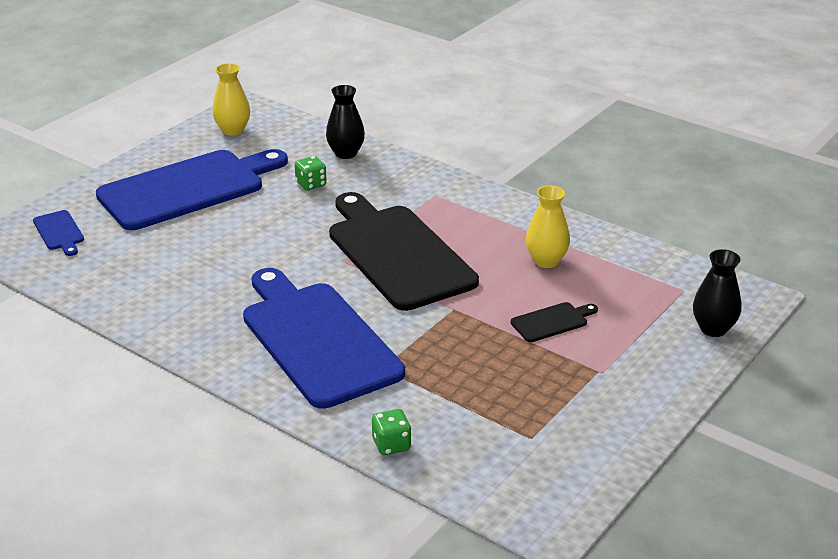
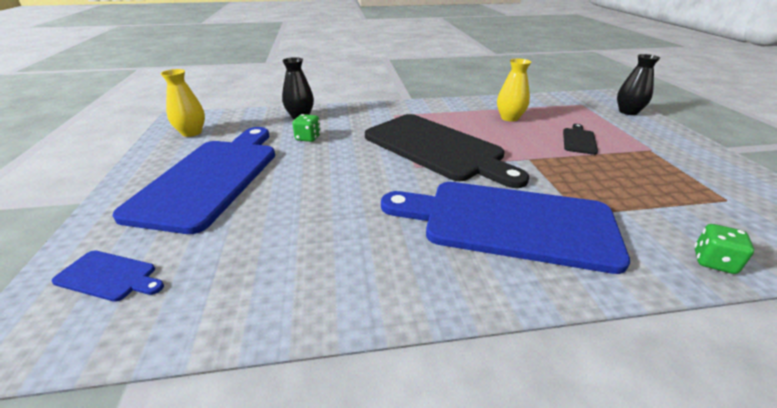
camera: 45 degrees left, 0 degrees up
black cutting board [329,192,479,311] -> black cutting board turned 150 degrees counterclockwise [365,114,529,188]

